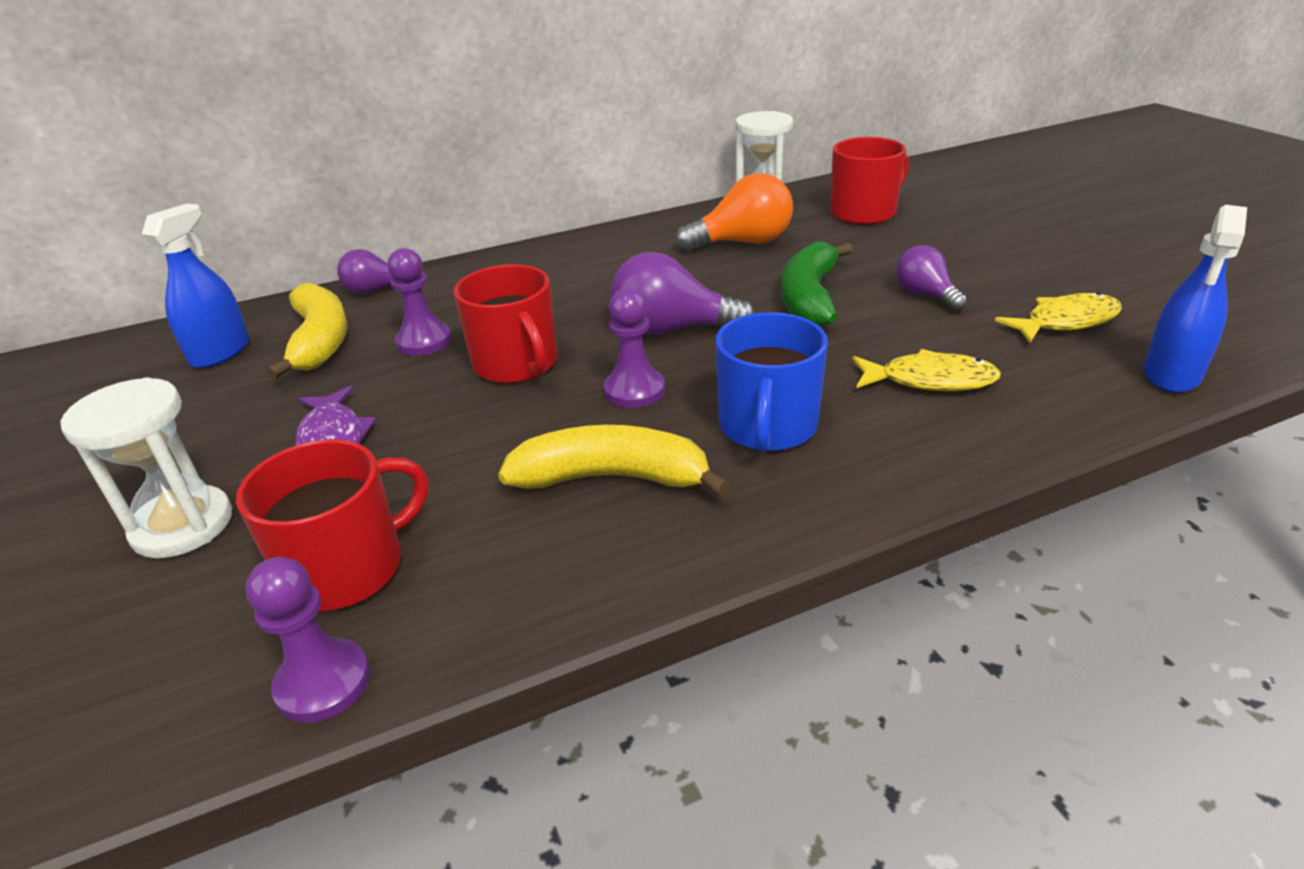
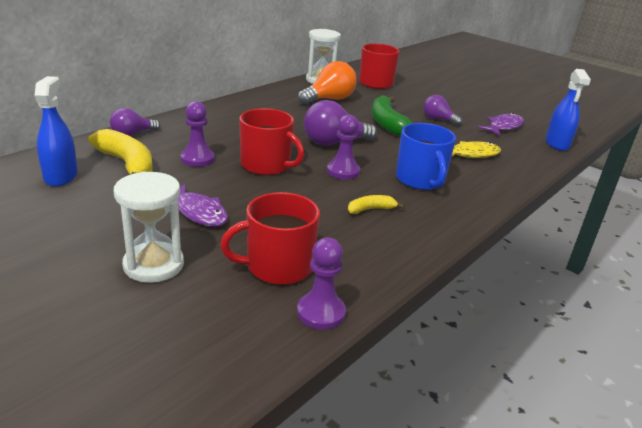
camera: 30 degrees left, 5 degrees down
red mug [236,439,428,611] -> red mug turned 135 degrees counterclockwise [220,192,320,285]
yellow banana [498,425,730,497] -> yellow banana [348,195,404,214], size x0.51
yellow fish [995,292,1122,343] -> purple fish [478,113,524,136]

